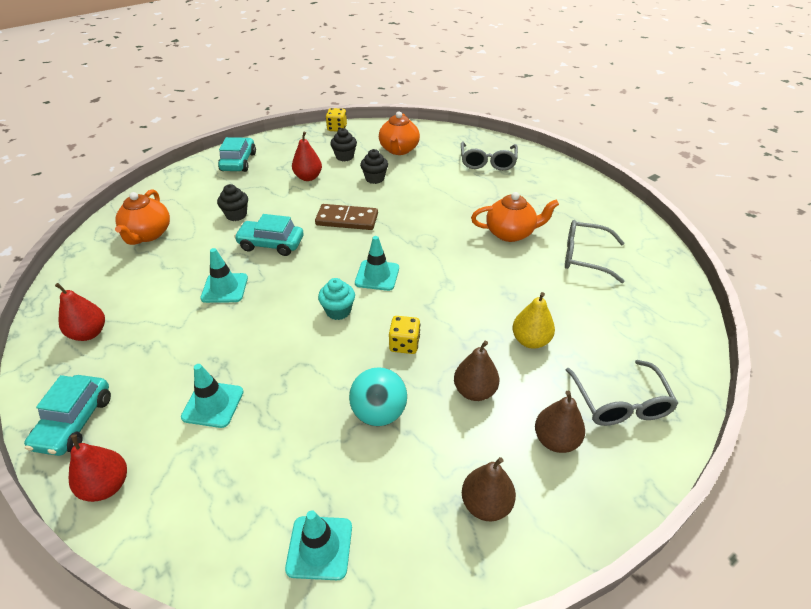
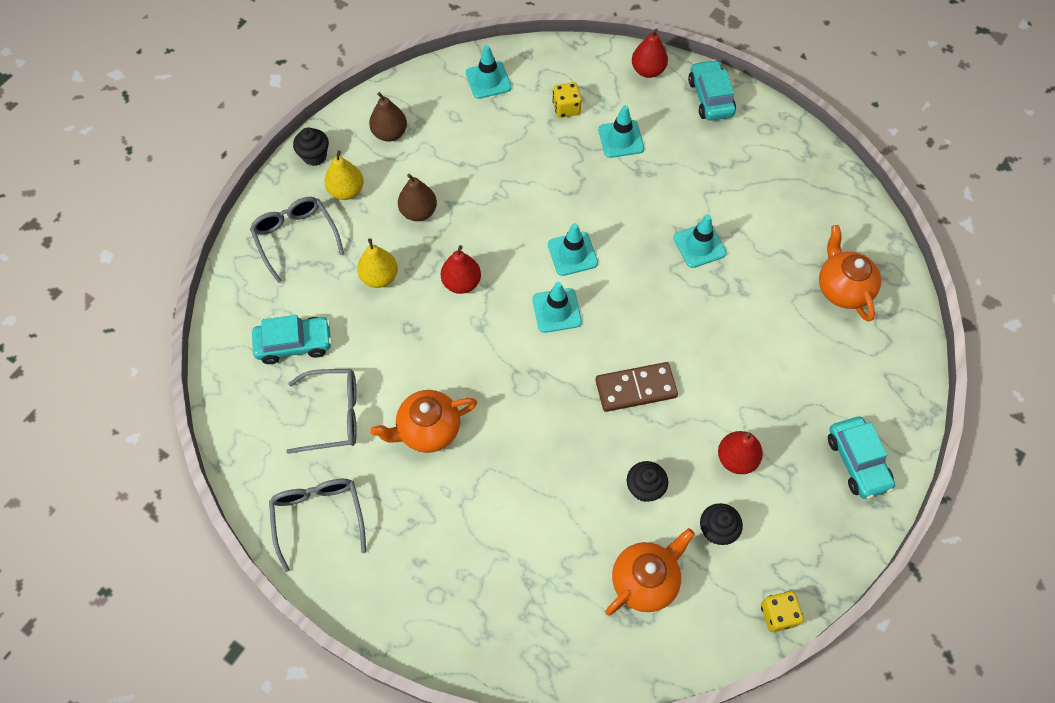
camera: 160 degrees right, 20 degrees up
red pear [55,283,105,341] -> red pear moved to [441,245,481,294]
black cupcake [217,184,248,221] -> black cupcake moved to [293,127,329,166]
turquoise car [234,214,304,256] -> turquoise car moved to [252,315,332,364]
turquoise cupcake [318,278,355,320] -> turquoise traffic cone [548,223,598,276]
turquoise ball [349,367,407,426] -> none
orange teapot [379,112,420,155] -> orange teapot turned 60 degrees clockwise [605,528,695,615]
yellow dice [389,316,420,354] -> yellow dice moved to [553,82,582,118]
grey glasses [461,142,518,171] -> grey glasses moved to [269,479,366,572]
brown pear [535,391,585,453] -> yellow pear [324,150,364,200]

